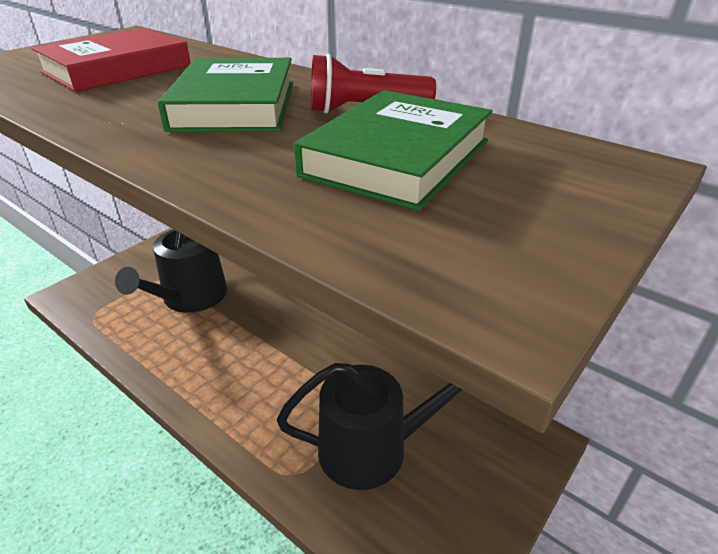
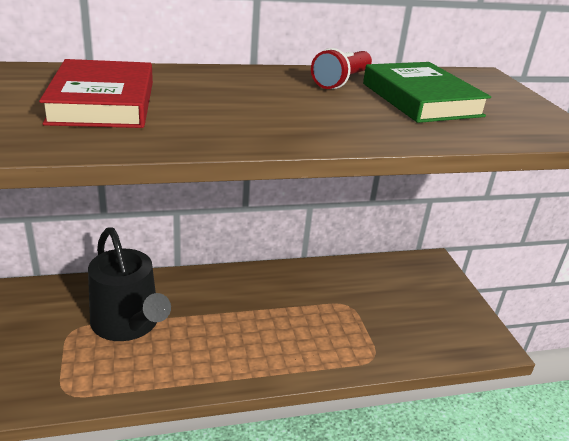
camera: 55 degrees left, 5 degrees down
green book [158,58,293,132] -> none
black watering can [277,363,462,490] -> none

